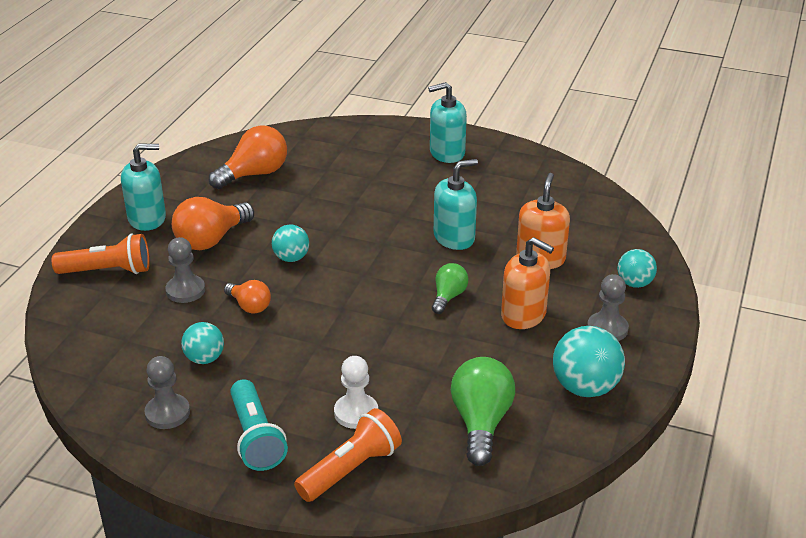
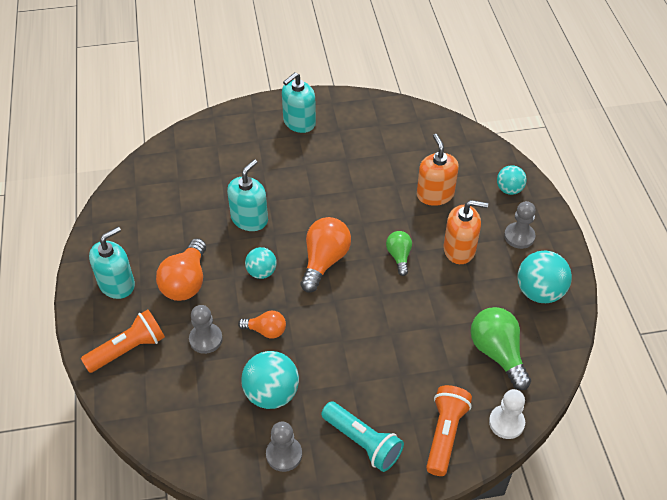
camera: 30 degrees left, 15 degrees up
turquoise ball [181,322,224,364] -> turquoise ball [241,351,299,409], size x1.63
orange light bulb [209,125,287,189] -> orange light bulb moved to [301,217,351,293]
white pawn [334,356,378,429] -> white pawn moved to [489,389,525,439]
turquoise soap dispenser [434,159,478,250] -> turquoise soap dispenser moved to [227,159,268,231]

